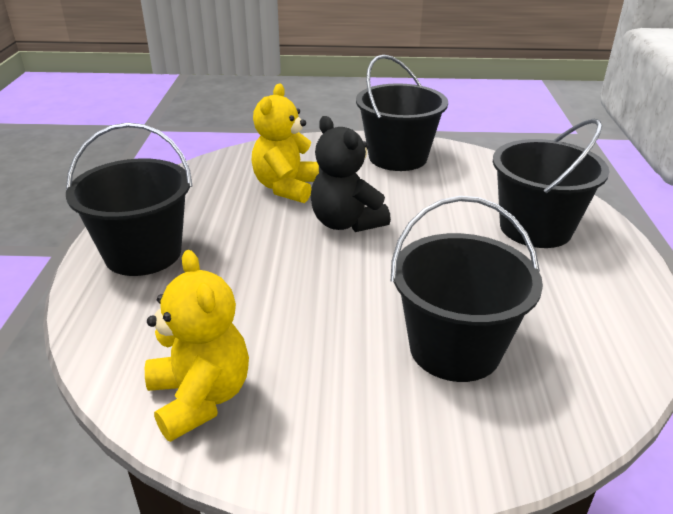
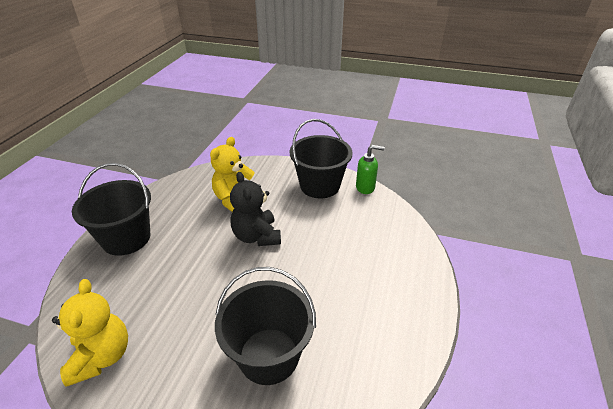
camera: 15 degrees right, 5 degrees up
black bucket [493,119,609,248] -> none
none -> green soap dispenser [356,145,385,194]

